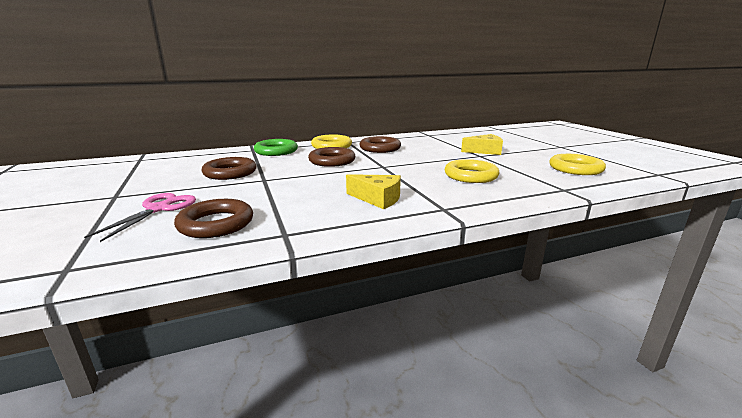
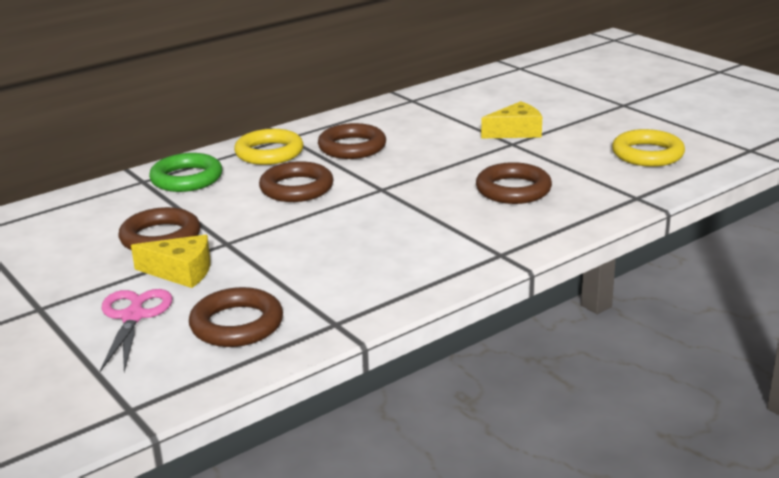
camera: 15 degrees left, 5 degrees up
yellow cheese [346,174,401,209] -> yellow cheese moved to [131,235,211,288]
yellow ring [445,159,499,183] -> brown ring [476,162,552,204]

